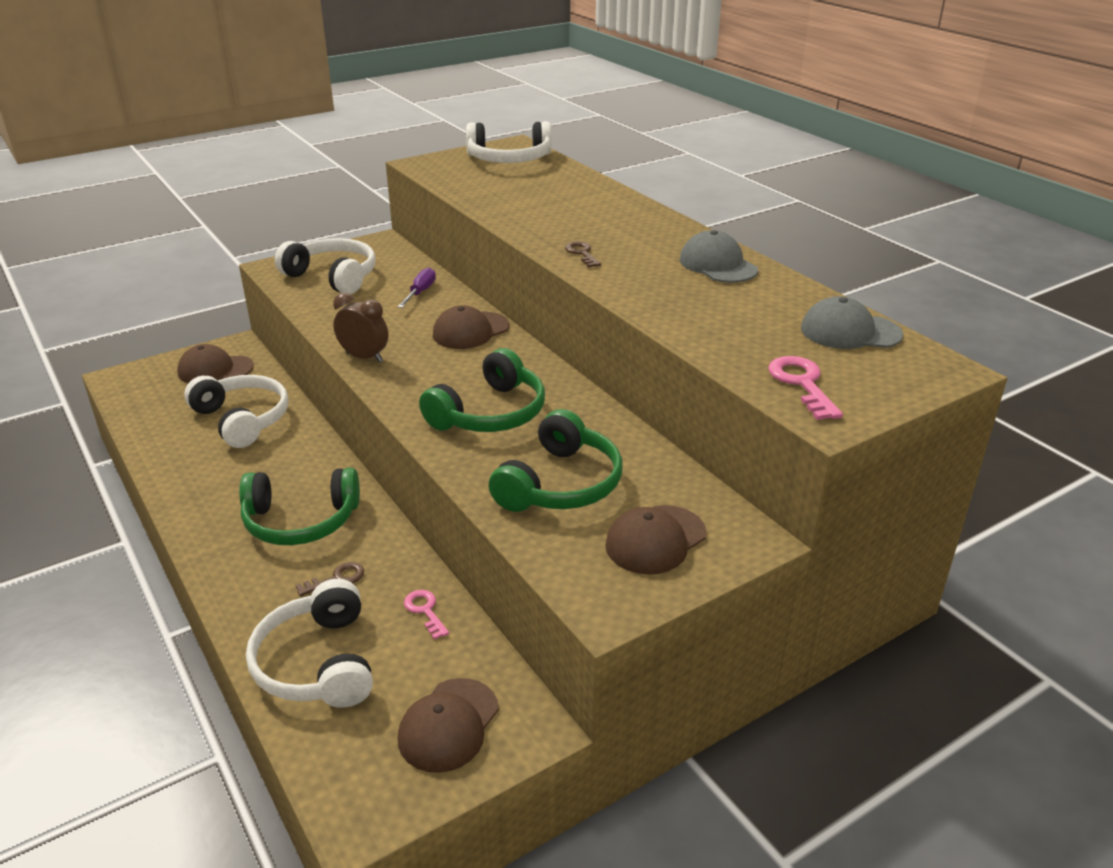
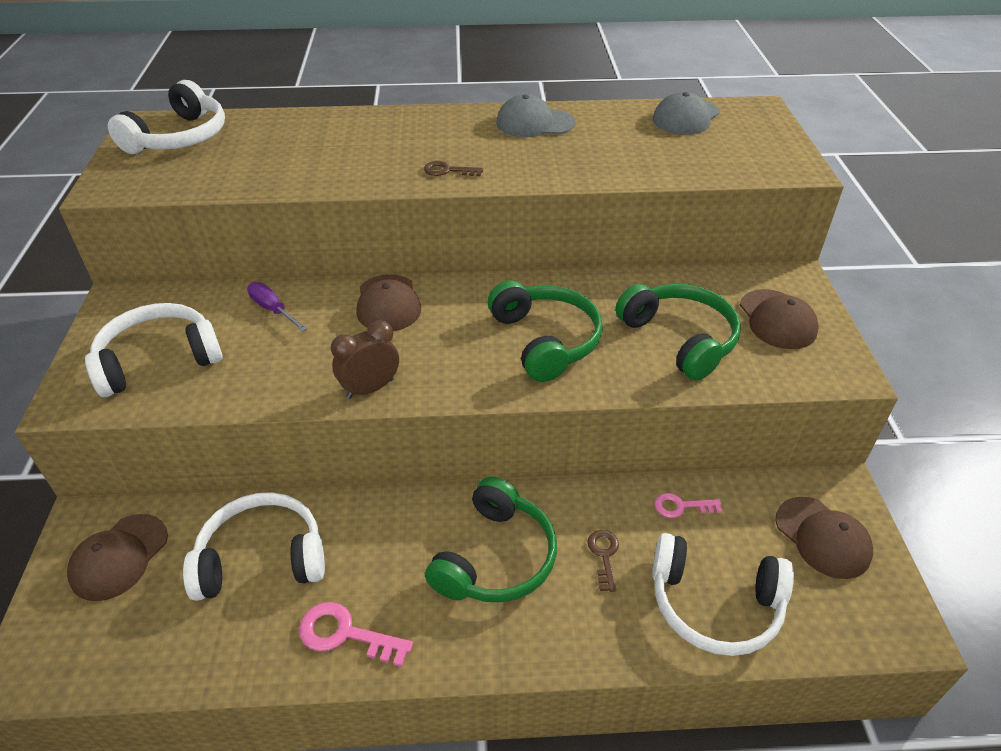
camera: 60 degrees left, 10 degrees up
pink key [768,356,843,420] -> pink key moved to [299,602,413,667]

